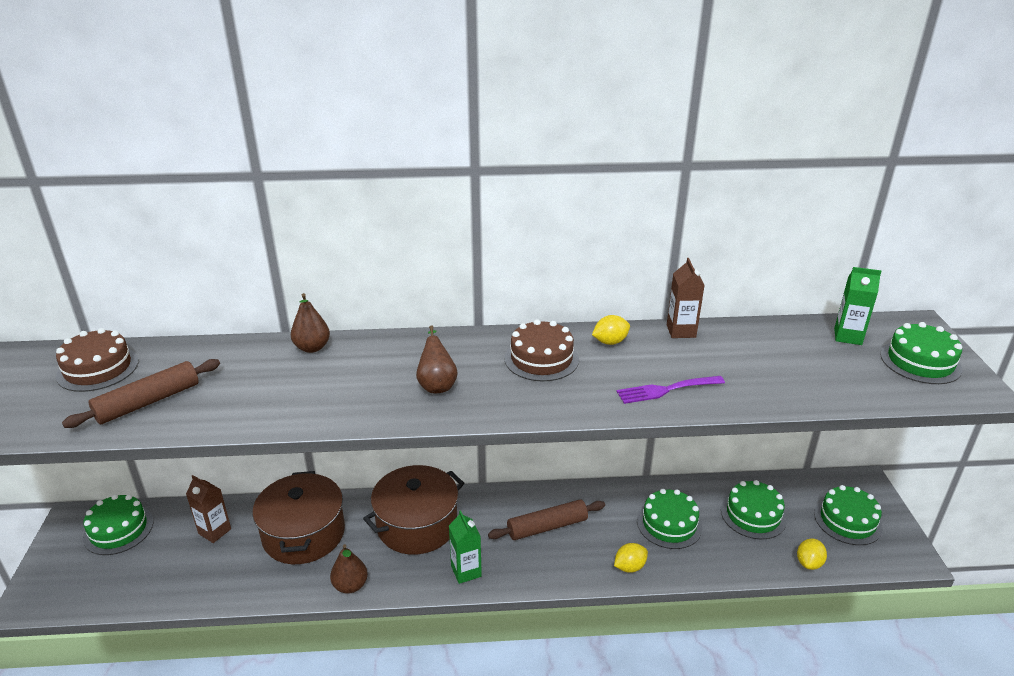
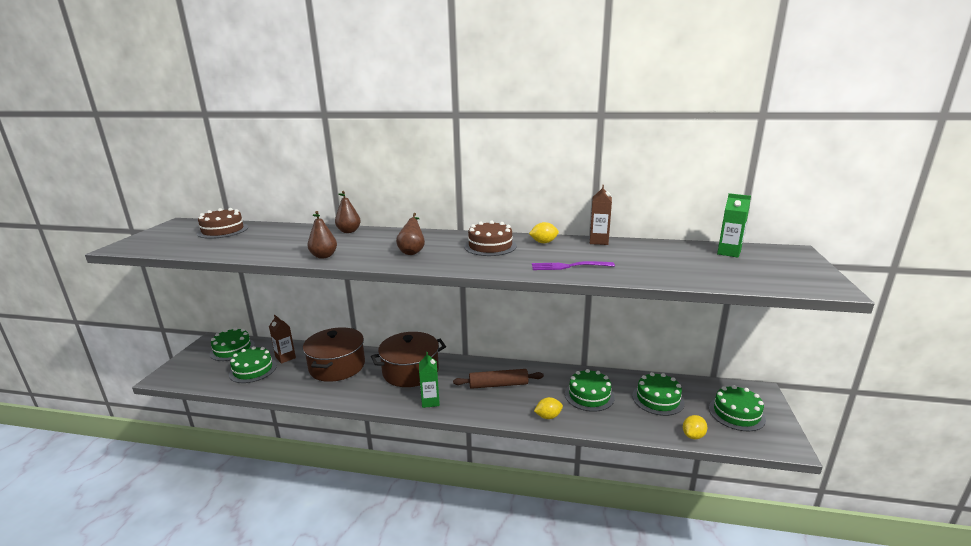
camera: 15 degrees right, 10 degrees down
brown rolling pin [62,359,220,428] -> none
brown pear [330,544,368,594] -> brown pear moved to [308,211,337,259]
green cake [880,322,962,384] -> green cake moved to [229,346,277,383]

